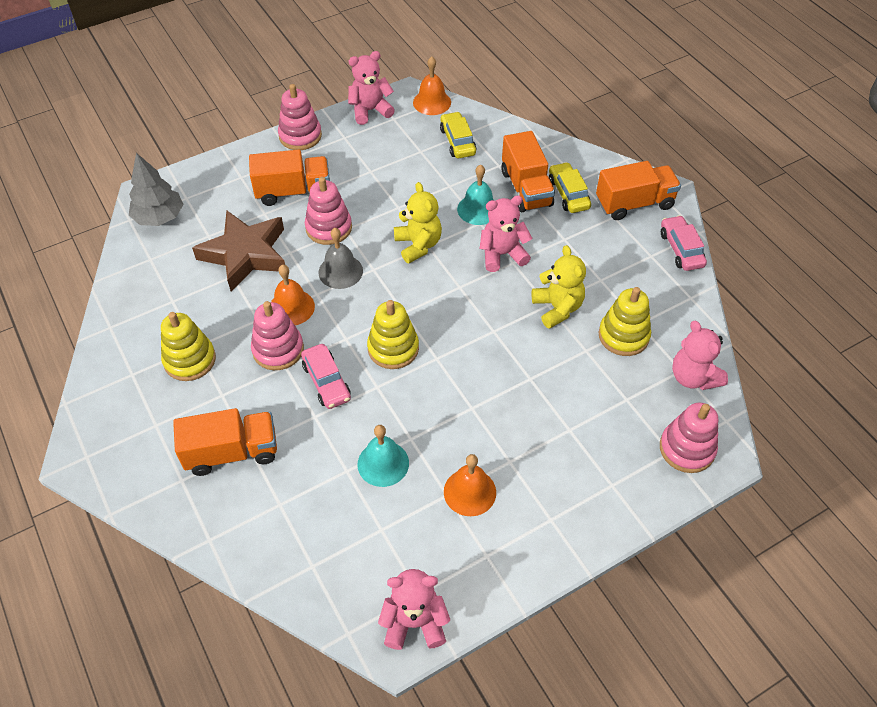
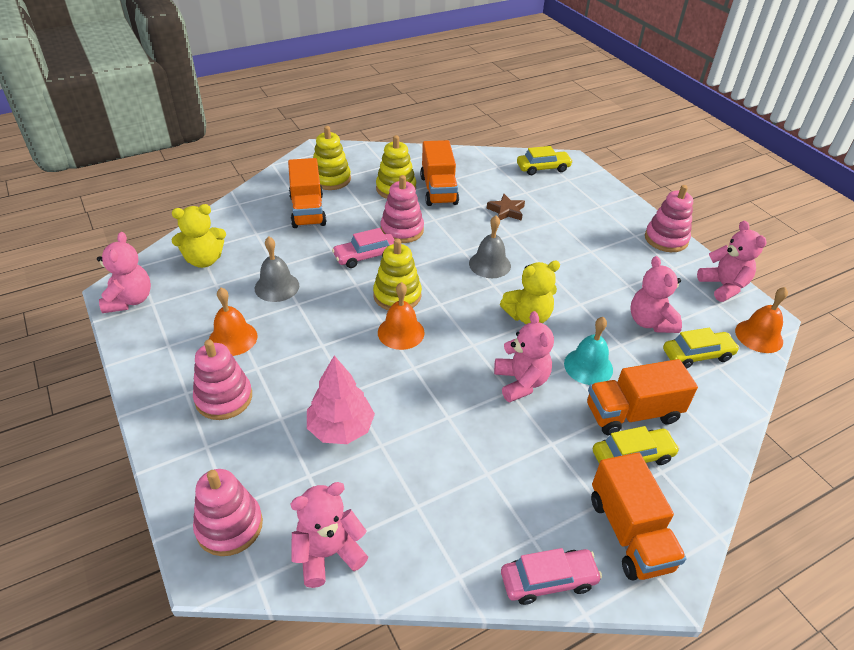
camera: 90 degrees right, 10 degrees down
grey tree [129,153,184,226] -> yellow car [517,146,573,175]
brown star [192,211,285,291] -> brown star [487,194,525,221], size x0.47
orange truck [249,150,330,206] -> orange truck moved to [420,140,459,206]
orange bell [271,265,315,325] -> orange bell moved to [378,282,425,350]
pink stacking toy [305,177,352,245] -> pink stacking toy moved to [193,340,252,420]
turquoise bell [357,425,409,487] -> grey bell [255,237,299,302]
yellow teddy bear [532,245,586,329] -> yellow teddy bear moved to [172,204,226,268]
yellow stacking toy [599,287,651,356] -> yellow stacking toy moved to [313,126,351,190]
none -> pink tree [307,356,375,444]
none -> pink teddy bear [631,256,682,333]

